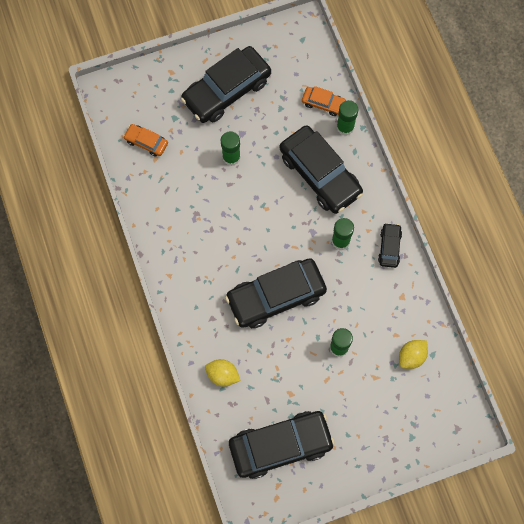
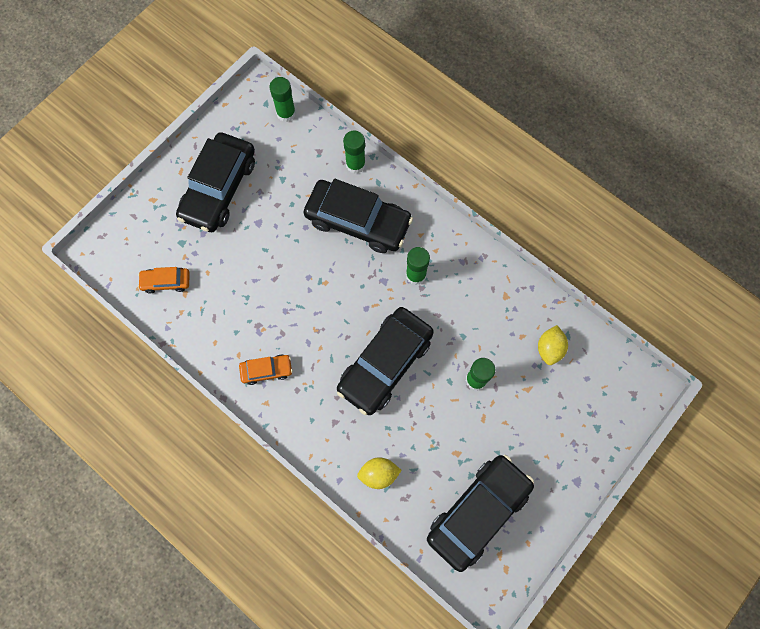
camera: 30 degrees left, 0 degrees up
green glue stick [221,131,241,166] -> green glue stick moved to [269,77,296,122]
orange car [302,86,346,116] -> orange car moved to [239,354,293,385]
black car [378,223,402,268] -> none

